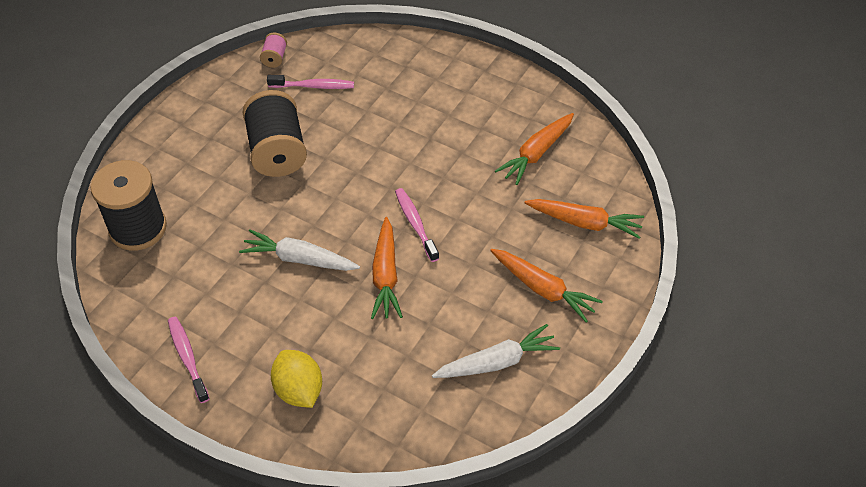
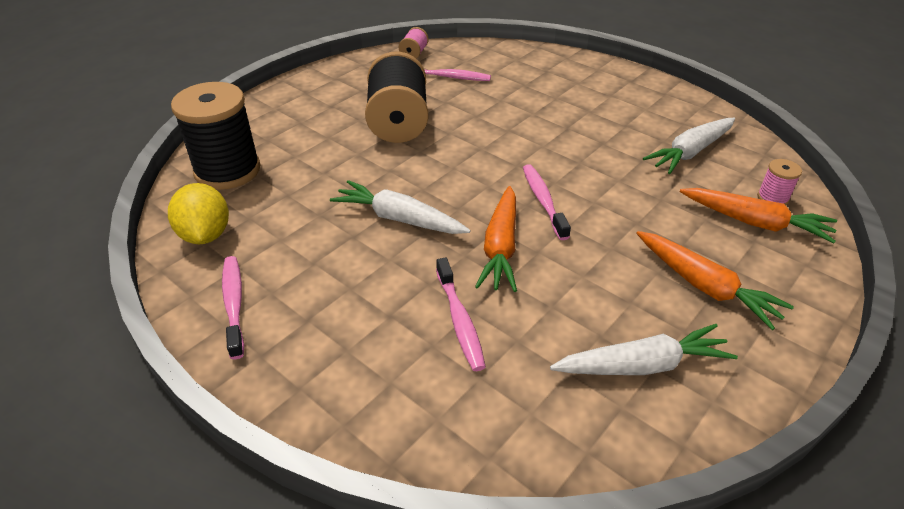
camera: 10 degrees right, 10 degrees down
yellow lemon [271,350,322,408] -> yellow lemon moved to [168,183,229,244]
orange carrot [495,113,574,185] -> white carrot [643,118,735,174]
none -> pink toothbrush [436,258,486,371]
none -> pink spool [757,159,802,205]

